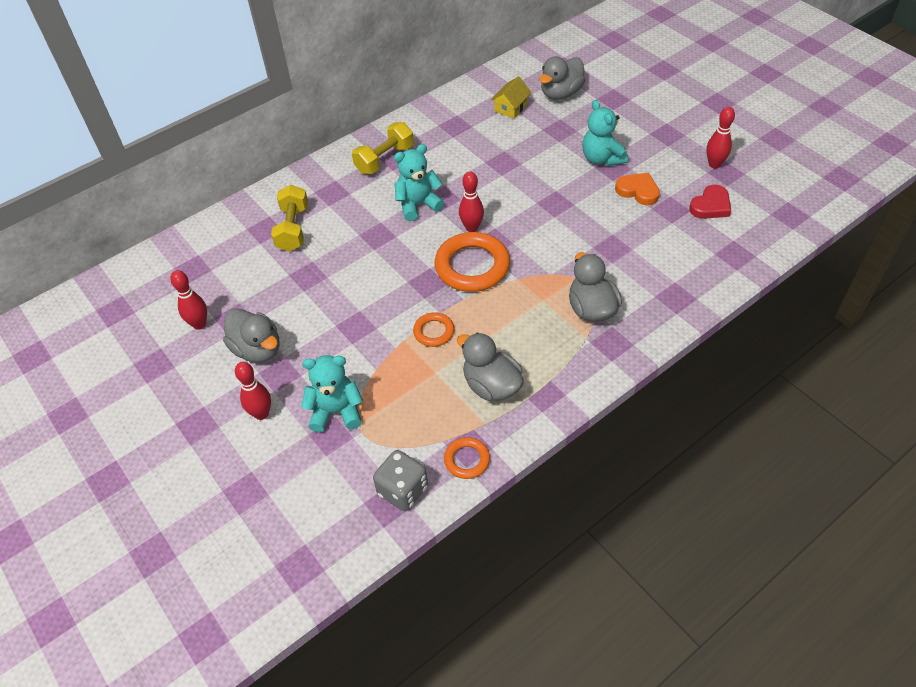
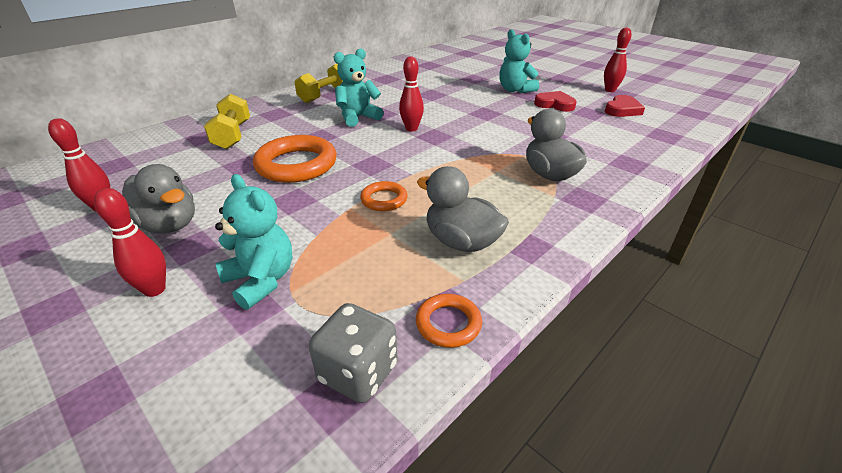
camera: 10 degrees left, 15 degrees down
turquoise teddy bear [301,355,363,433] -> turquoise teddy bear turned 60 degrees clockwise [215,174,293,310]
orange ring [434,232,510,292] -> orange ring moved to [253,135,337,183]
yellow house [491,76,531,119] -> none
grey duck [539,56,585,100] -> none
orange heart [615,173,660,205] -> red heart [534,91,576,112]

